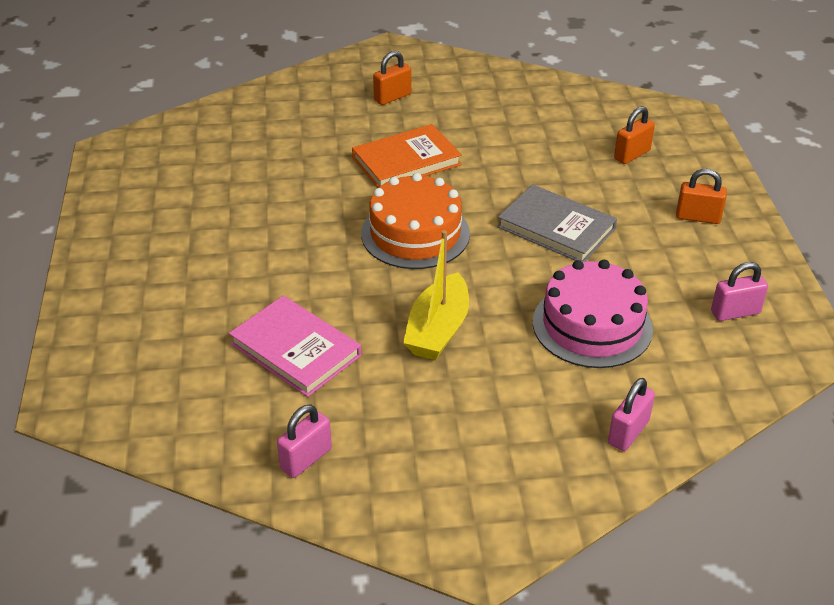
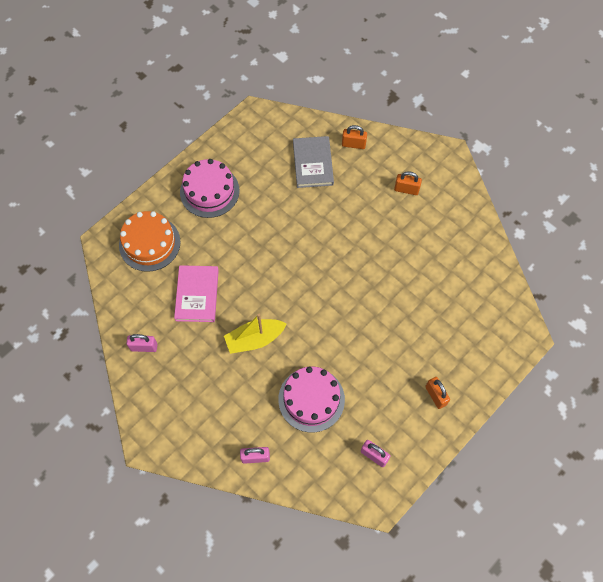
camera: 50 degrees right, 25 degrees up
orange book [352,124,462,188] -> none
orange cake [361,173,470,269] -> orange cake moved to [119,211,181,272]
grey book [497,184,617,262] -> grey book moved to [293,136,334,188]
orange padlock [614,106,655,164] -> orange padlock moved to [342,125,367,149]
none -> pink cake [180,159,239,218]

